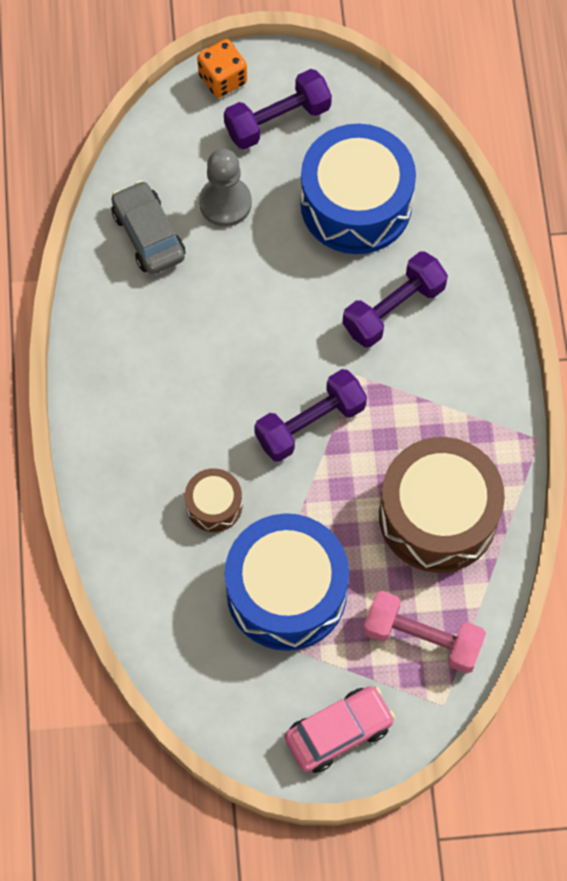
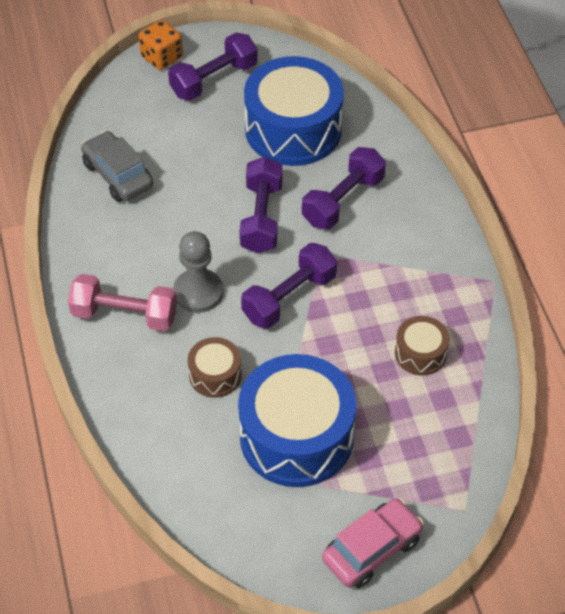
camera: 10 degrees left, 15 degrees down
grey pawn [199,149,252,227] -> grey pawn moved to [173,231,223,313]
pink dumbbell [363,591,486,674] -> pink dumbbell moved to [68,274,177,332]
brown drum [379,437,505,573] -> brown drum [395,316,450,375], size x0.47
none -> purple dumbbell [240,157,283,253]

